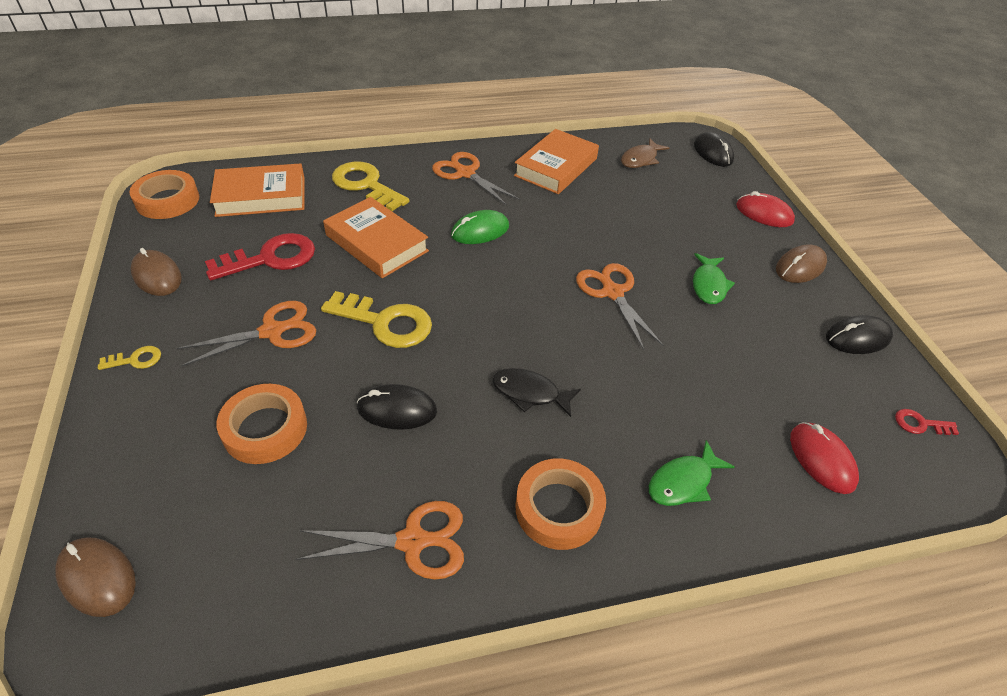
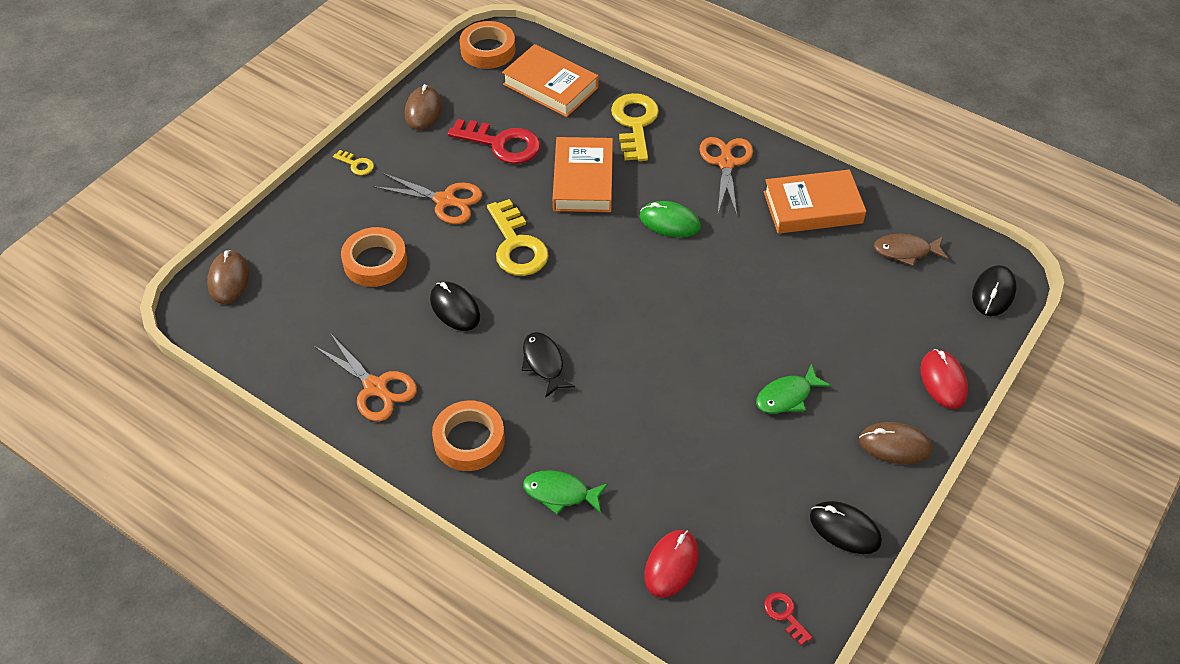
camera: 50 degrees right, 5 degrees up
orange scissors [576,263,664,350] -> none

